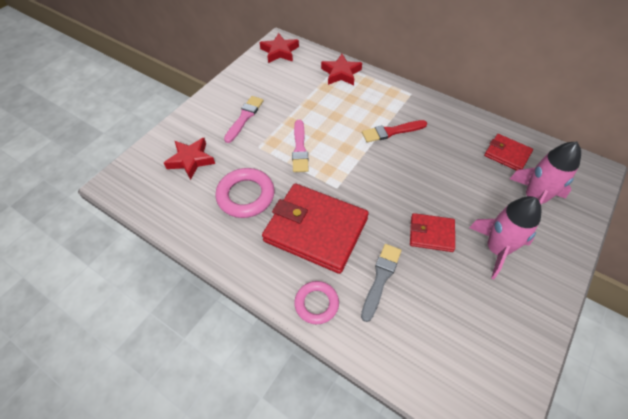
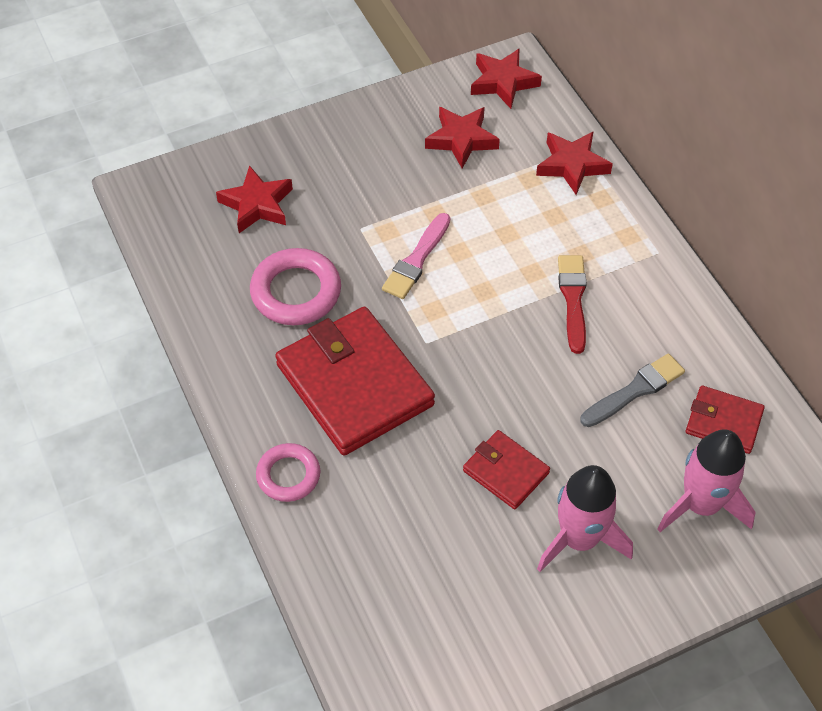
camera: 30 degrees right, 0 degrees up
pink brush [224,96,264,143] -> none
grey brush [361,244,402,322] -> grey brush moved to [581,353,685,427]
red brush [362,120,427,142] -> red brush turned 75 degrees clockwise [558,255,587,354]
red wallet [484,134,533,171] -> red wallet turned 45 degrees counterclockwise [686,385,765,454]
none -> red star [425,107,500,169]

